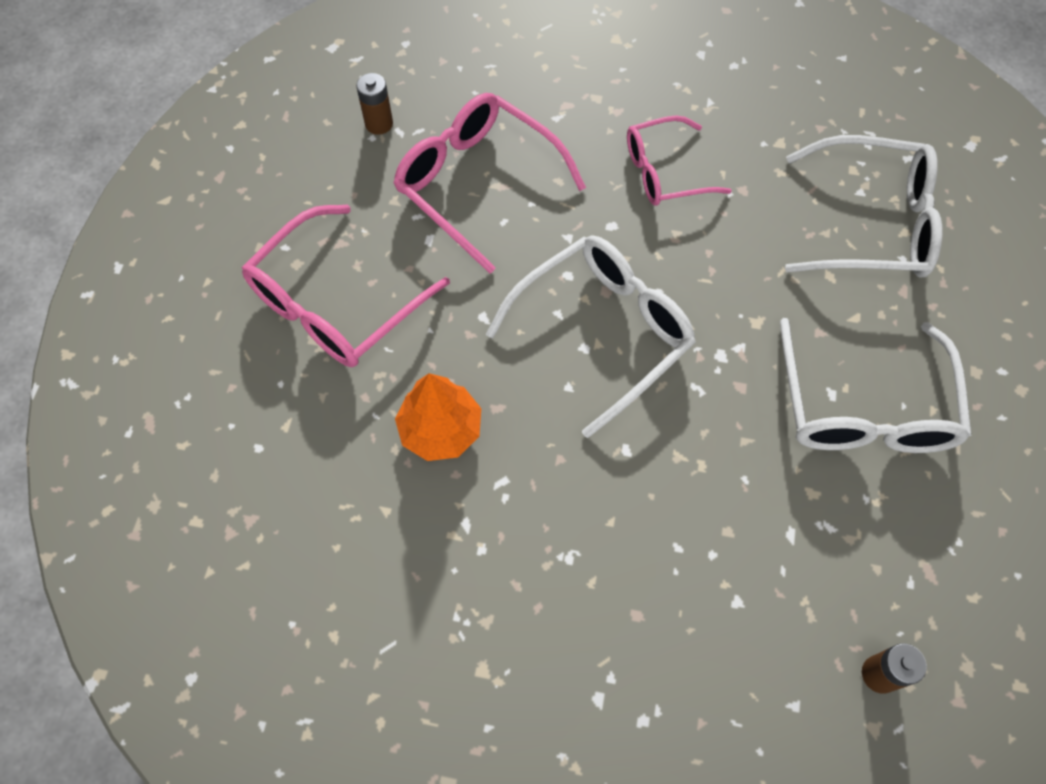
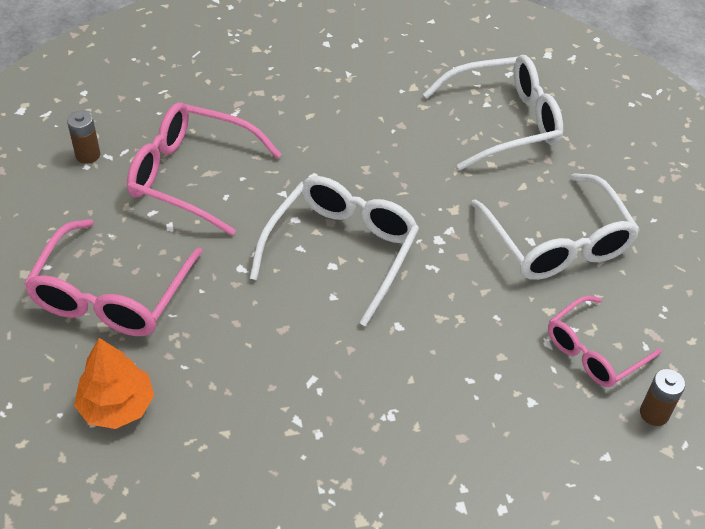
camera: 25 degrees left, 15 degrees down
orange tree [395,373,481,461] -> orange tree moved to [74,338,154,429]
pink glasses [627,115,732,206] -> pink glasses moved to [548,295,662,387]

